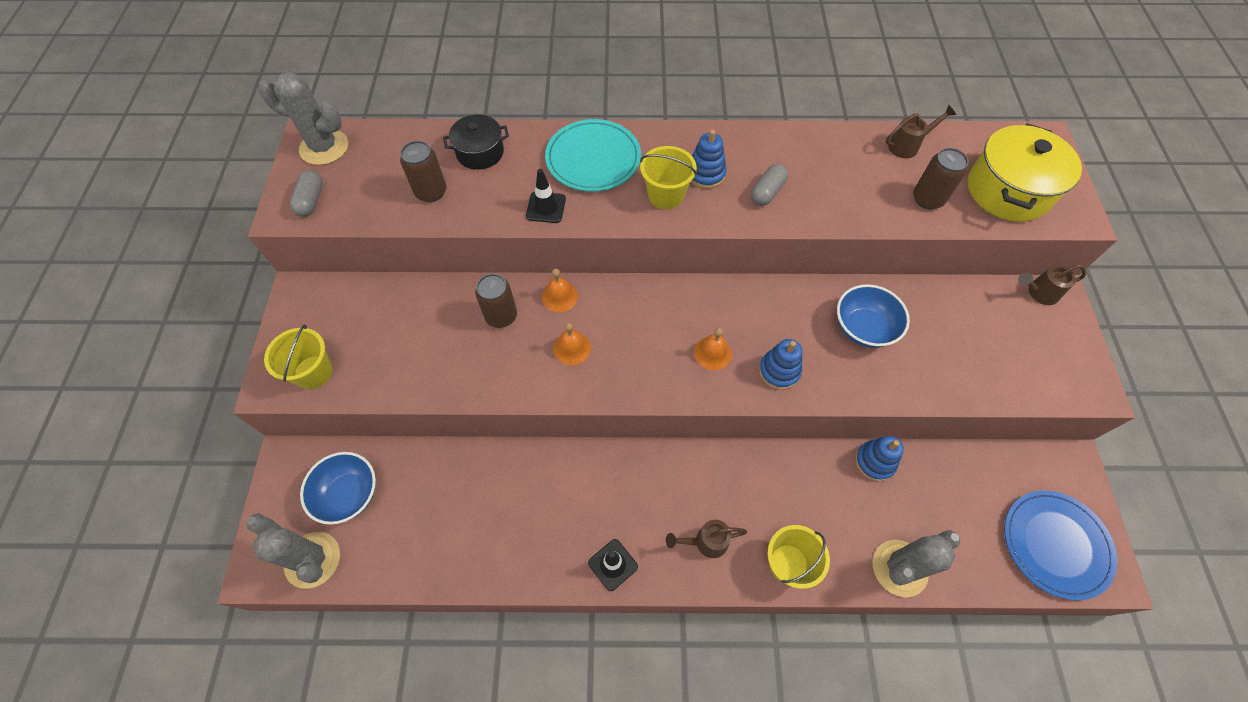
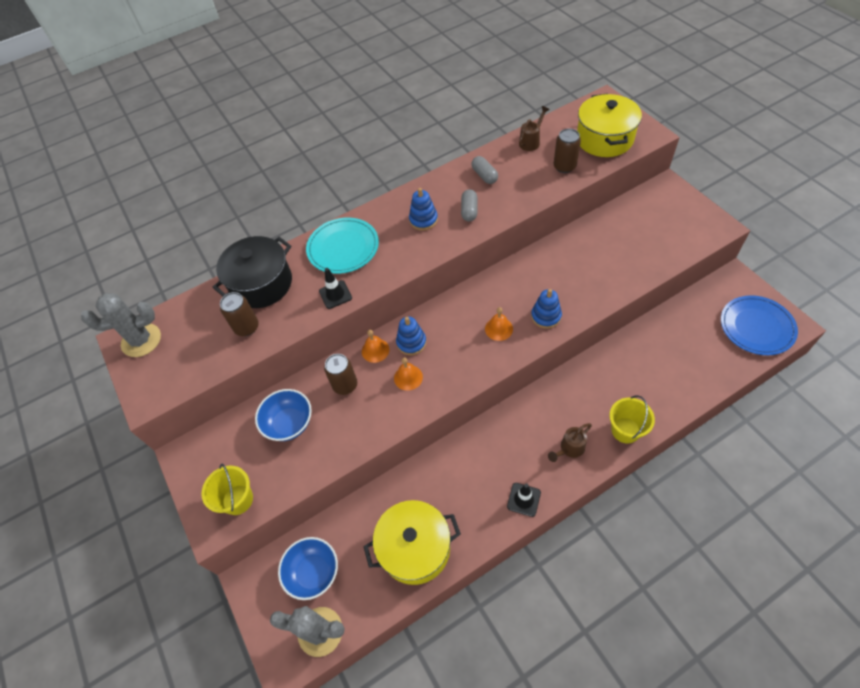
camera: 25 degrees left, 5 degrees down
grey capsule [290,170,323,217] -> grey capsule moved to [471,156,498,184]
black pot [443,114,509,170] -> black pot [213,236,292,308], size x1.67
yellow bucket [640,146,697,209] -> none
blue bowl [837,284,910,348] -> blue bowl moved to [255,389,312,441]
blue stacking toy [855,436,904,481] -> blue stacking toy moved to [396,317,426,355]
grey cactus [873,530,960,598] -> none
brown watering can [1018,264,1086,305] -> none
none -> yellow pot [363,500,461,585]

